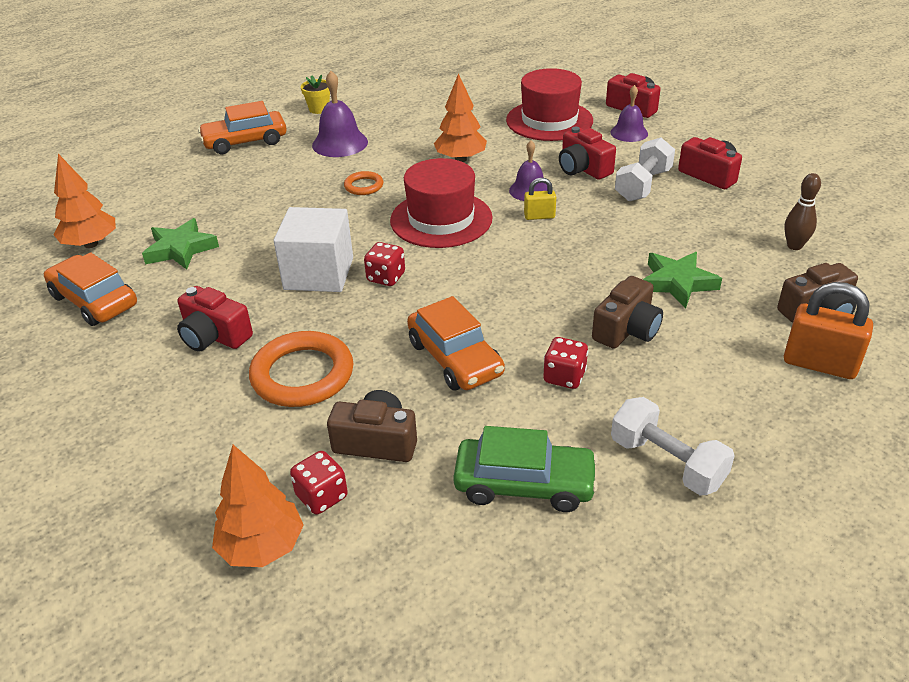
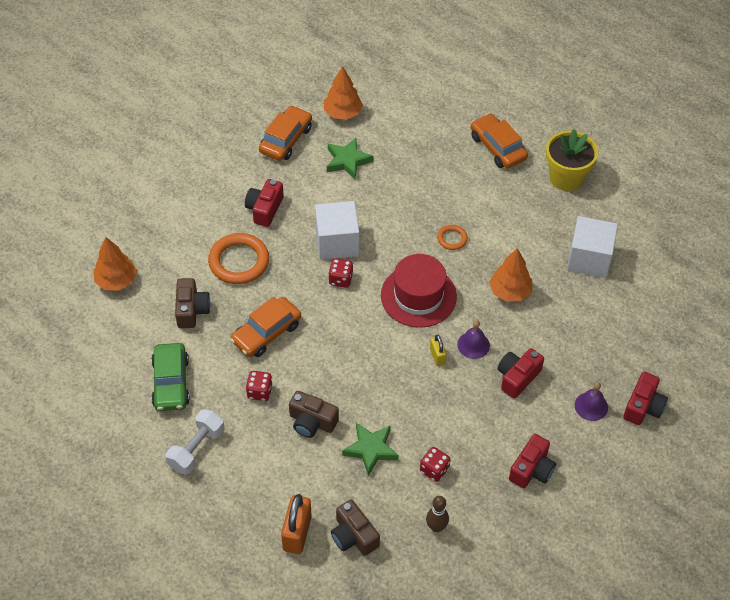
camera: 75 degrees right, 15 degrees up
red dice [290,451,348,515] -> red dice moved to [420,447,451,482]
yellow flower pot [301,75,330,114] -> yellow flower pot [546,129,598,191], size x1.97
purple bell [312,71,368,157] -> none
red hat [506,68,593,141] -> none
white dumbbell [615,138,675,201] -> none
none -> white cube [567,216,618,278]

